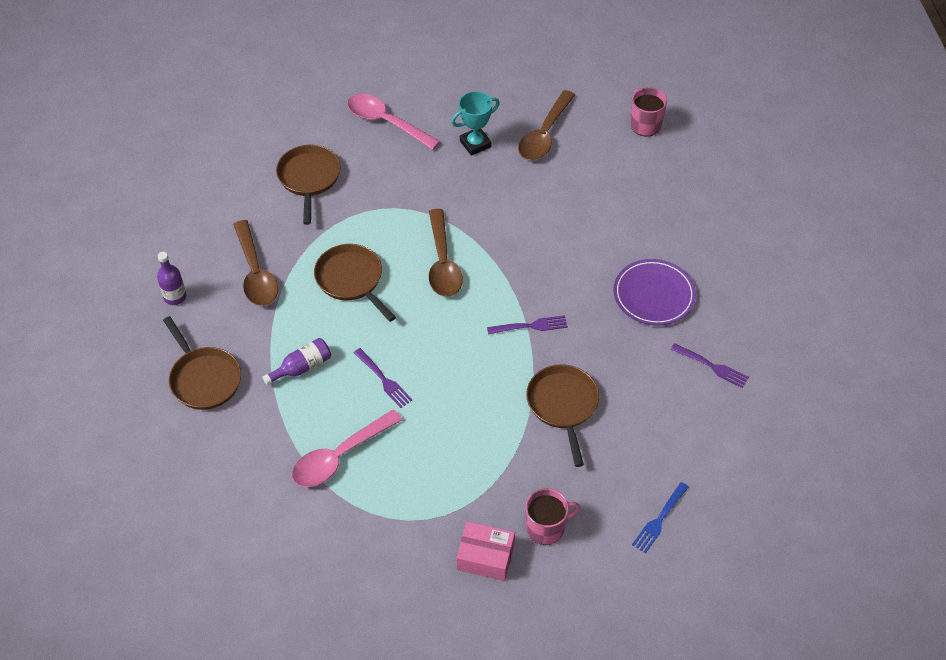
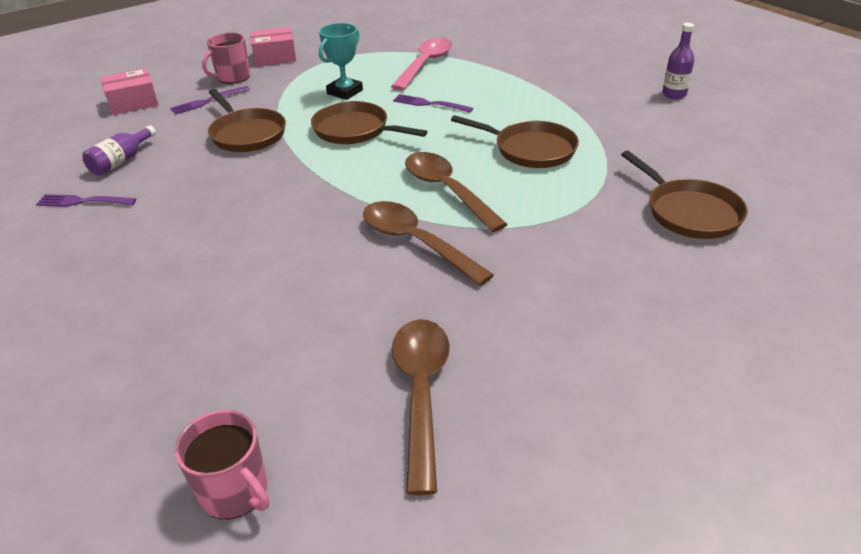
camera: 155 degrees right, 15 degrees down
brown pan [163,316,241,410] -> brown pan moved to [311,101,428,144]
brown spoon [233,220,278,306] -> brown spoon moved to [363,201,494,286]
purple bottle [263,338,331,385] -> purple bottle moved to [82,125,156,175]
pink spoon [347,94,440,150] -> none
turquoise trophy [451,91,500,156] -> turquoise trophy moved to [319,23,363,100]
purple fork [487,315,568,334] -> purple fork moved to [170,86,250,115]
purple plate [613,259,696,326] -> none
blue fork [632,482,689,553] -> pink box [101,68,159,115]

